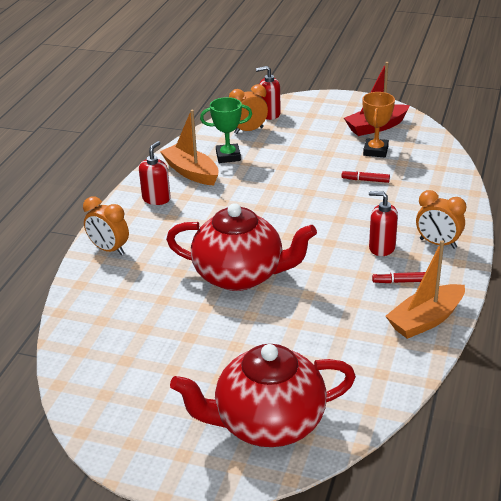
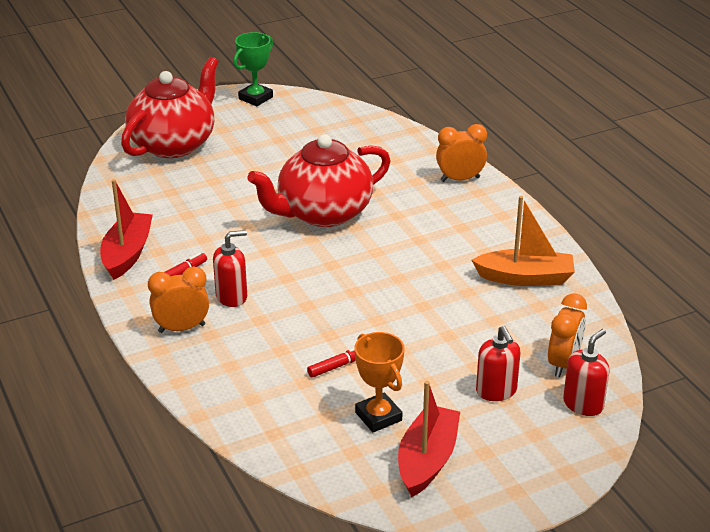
camera: 135 degrees right, 0 degrees up
red soap dispenser [139,141,171,205] -> red soap dispenser moved to [476,326,520,401]
green trophy [200,97,252,163] -> green trophy moved to [233,32,273,106]
orange boat [385,240,465,339] -> red boat [100,179,153,280]

